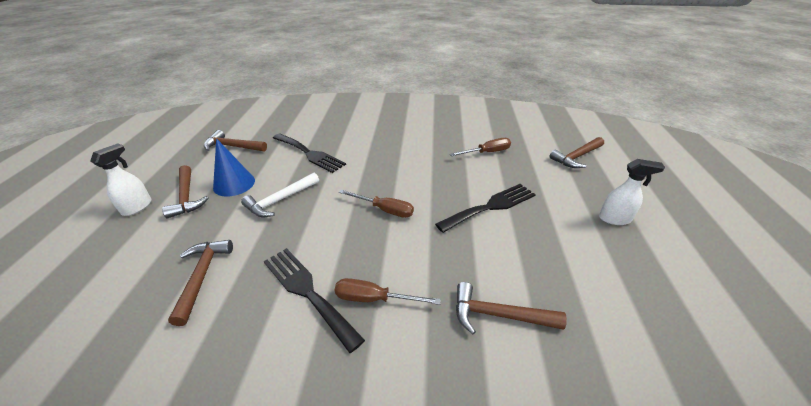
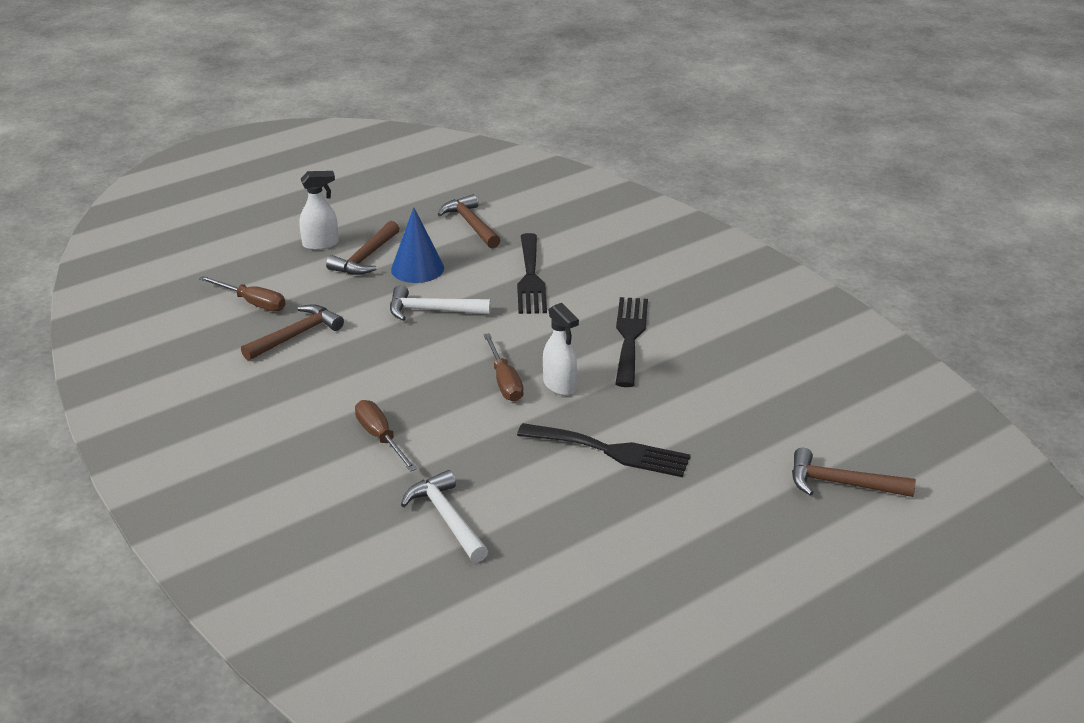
camera: 50 degrees right, 5 degrees down
black fork [264,248,365,353] -> black fork moved to [615,297,648,387]
brown screwdriver [450,138,511,156] -> brown screwdriver moved to [199,276,286,311]
brown hammer [456,282,567,334] -> white hammer [401,470,488,563]
white spray bottle [599,159,665,225] -> white spray bottle moved to [543,303,579,396]

